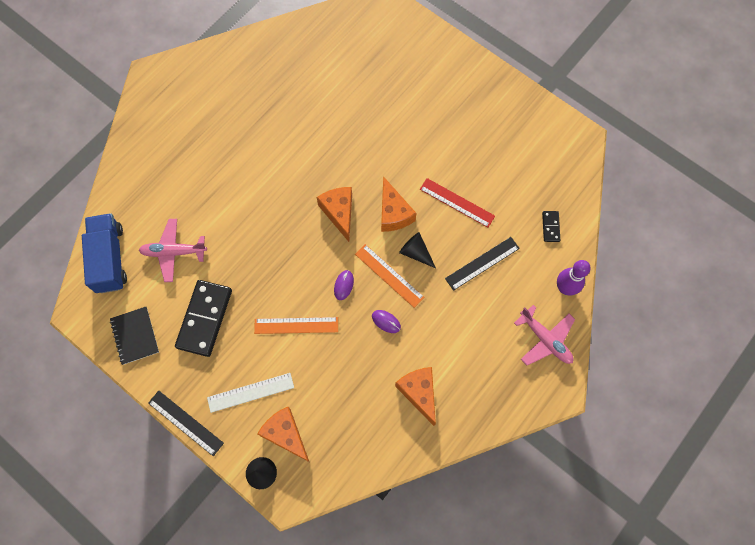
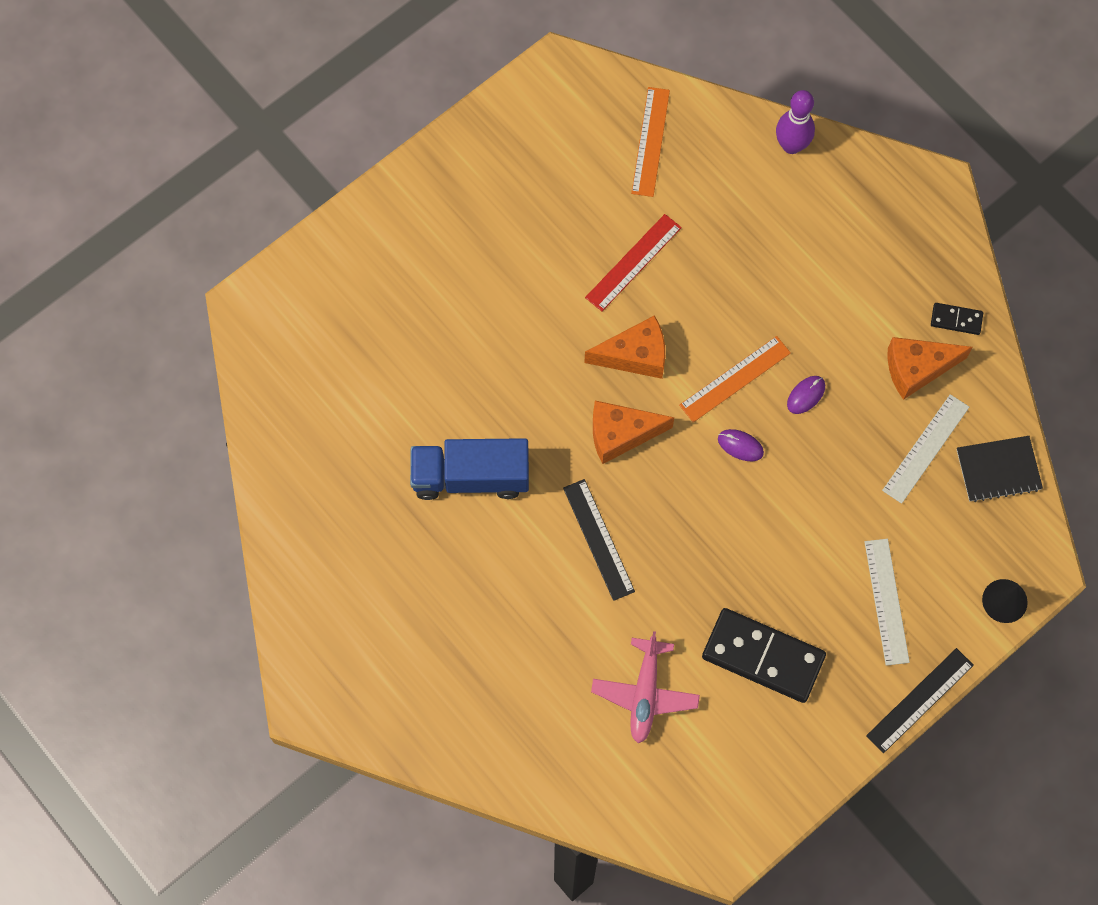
camera: 80 degrees left, 0 degrees up
blue truck [82,213,127,293] -> blue truck moved to [410,438,529,500]
black notebook [110,307,159,365] -> black notebook moved to [957,436,1043,502]
orange ruler [254,317,338,334] -> orange ruler moved to [631,87,670,197]
orange cheese [257,407,309,462] -> none
black cone [399,232,436,268] -> none
black ruler [445,237,520,291] -> black ruler moved to [563,479,635,601]
pink plane [514,305,575,365] -> none
black domino [542,211,560,242] -> black domino moved to [931,303,983,335]
none -> white ruler [882,394,969,504]

